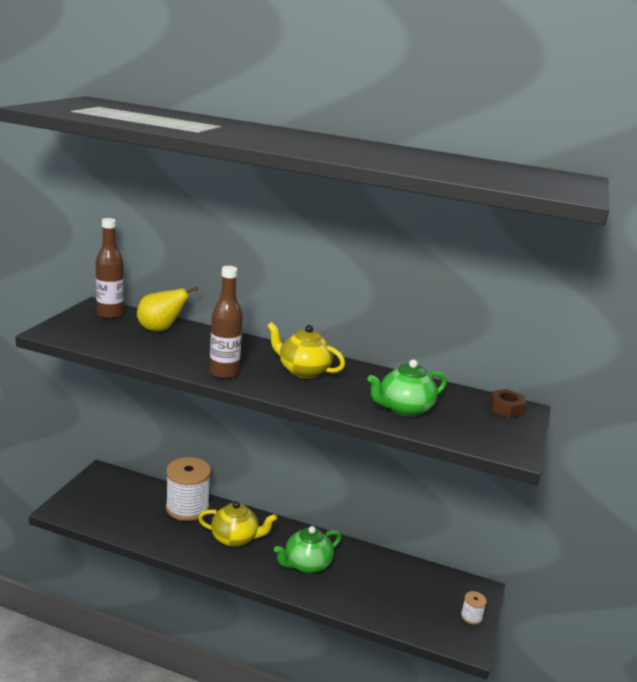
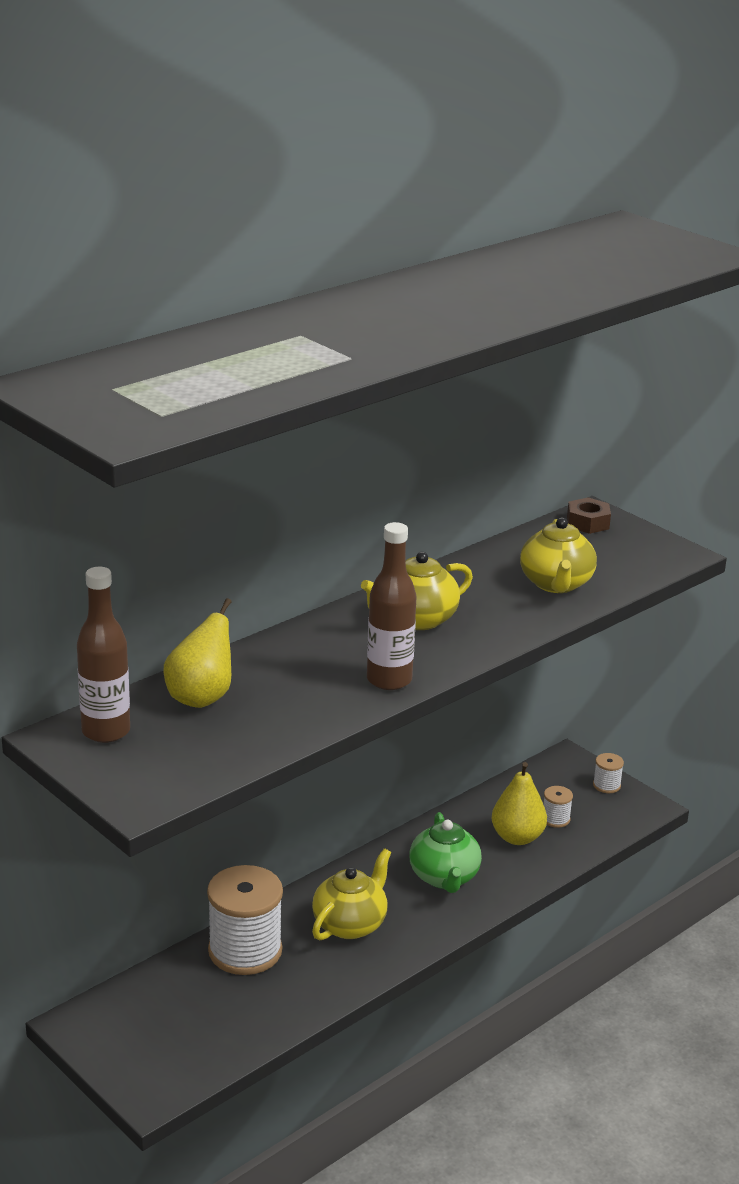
camera: 60 degrees left, 5 degrees up
green teapot [367,360,447,417] -> yellow teapot [520,518,597,593]
none -> yellow pear [491,762,547,845]
none -> white spool [544,786,573,828]

